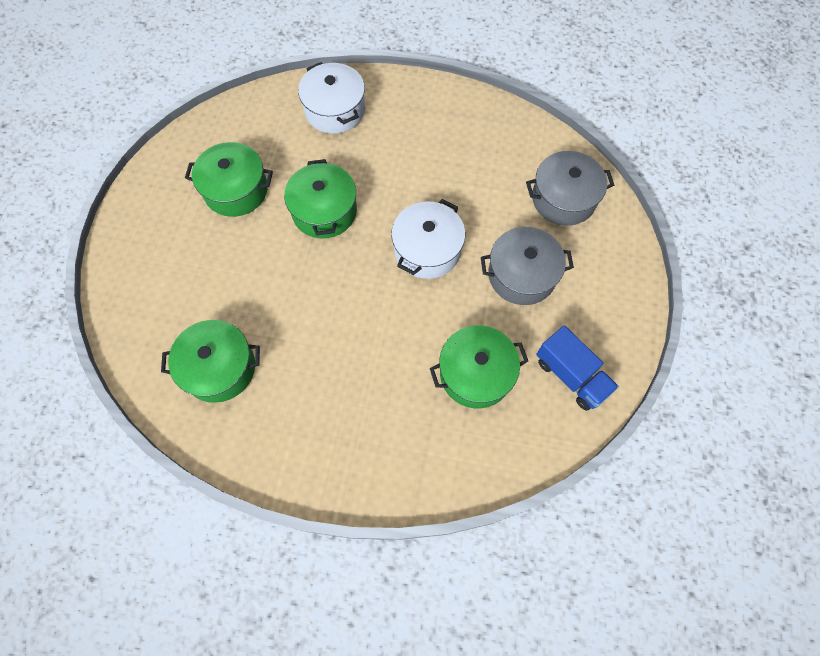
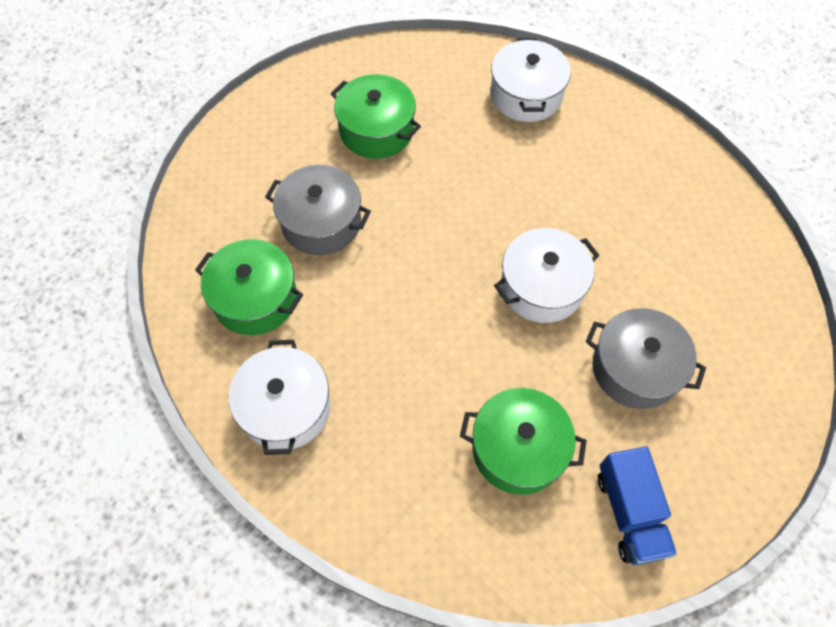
camera: 30 degrees right, 5 degrees down
green pot [284,159,357,239] -> none
grey pot [526,151,614,226] -> grey pot moved to [265,165,371,255]
none -> white pot [229,340,331,455]

